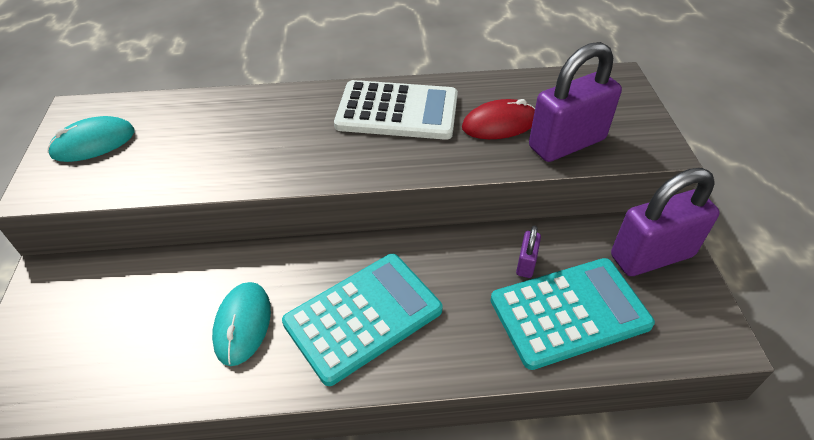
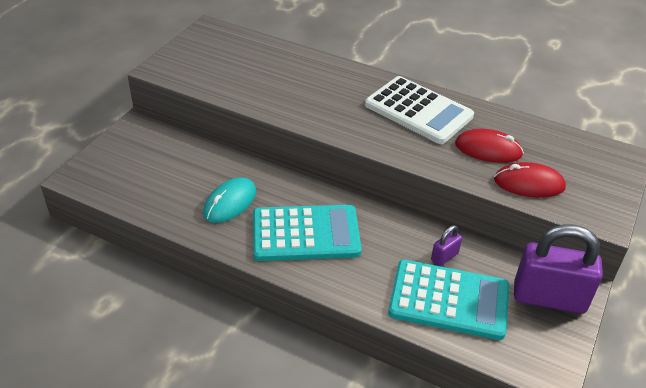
camera: 30 degrees right, 5 degrees down
turquoise mouse [47,116,135,162] -> none
purple padlock [529,42,622,162] -> red mouse [494,162,566,198]

